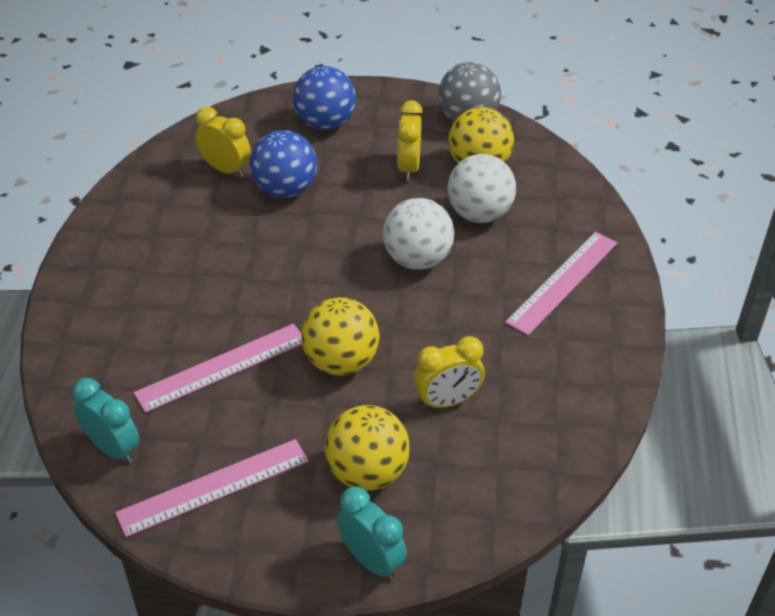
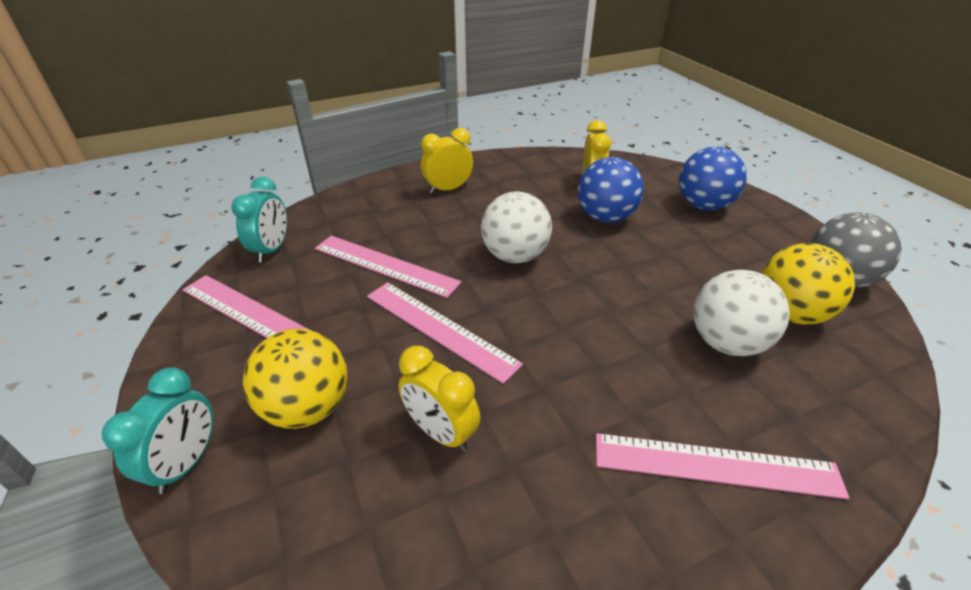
camera: 60 degrees right, 5 degrees down
yellow ball [301,297,380,376] -> pink ruler [367,282,523,384]
white ball [383,198,454,270] -> white ball moved to [481,191,552,263]
yellow clock [397,100,423,181] -> yellow clock moved to [421,128,473,194]

